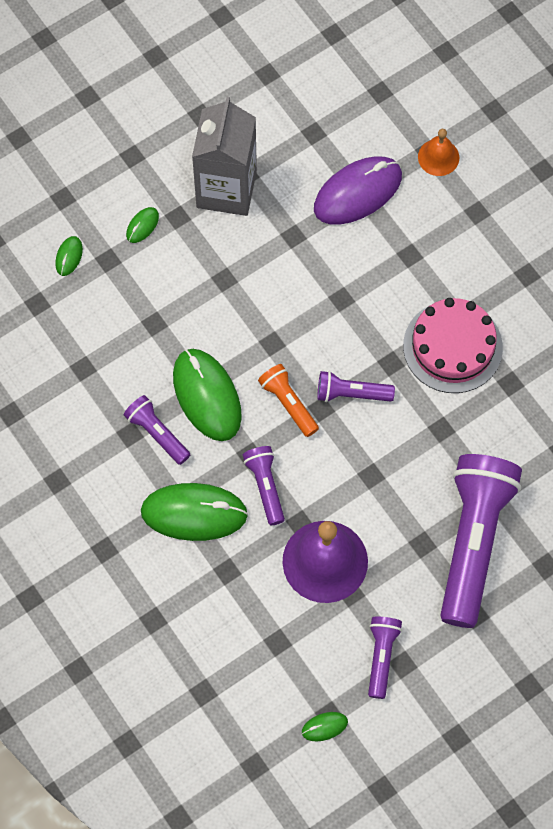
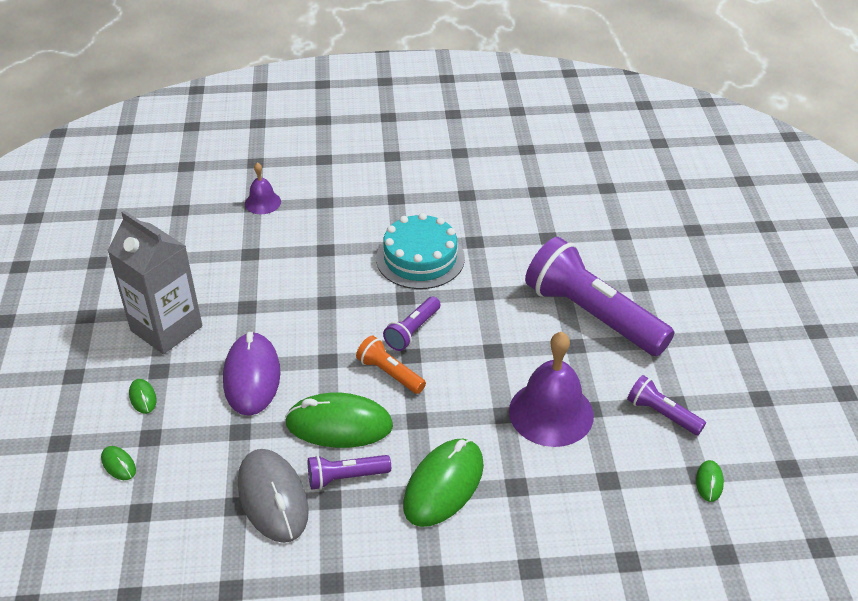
camera: 60 degrees left, 25 degrees down
purple flashlight [243,446,285,525] -> none
orange flashlight [258,364,319,437] -> orange flashlight turned 45 degrees clockwise [356,335,426,394]
purple mouse [314,156,402,225] -> purple mouse moved to [223,332,280,416]
pink cake [403,298,503,393] -> turquoise cake [376,213,465,289]
orange bell [418,129,459,176] -> purple bell [245,162,281,214]
none -> grey mouse [238,449,309,543]

